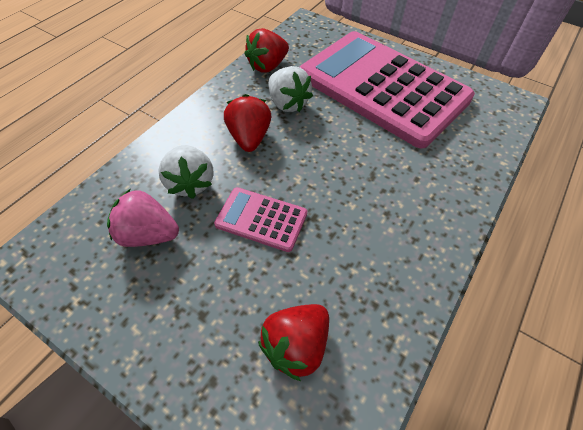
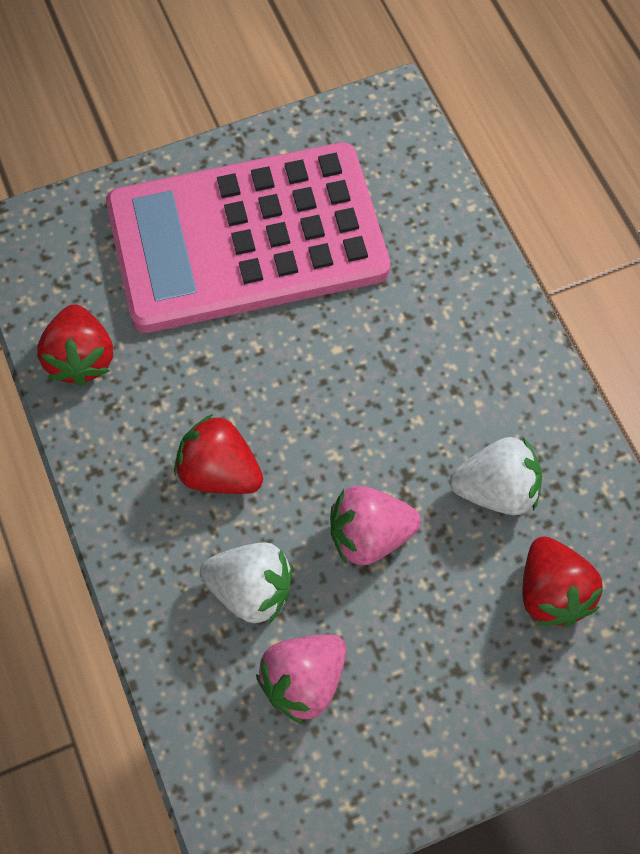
camera: 55 degrees left, 10 degrees up
pink calculator [214,187,307,252] -> pink strawberry [330,486,421,565]
white strawberry [268,66,313,112] -> white strawberry moved to [450,437,542,515]

